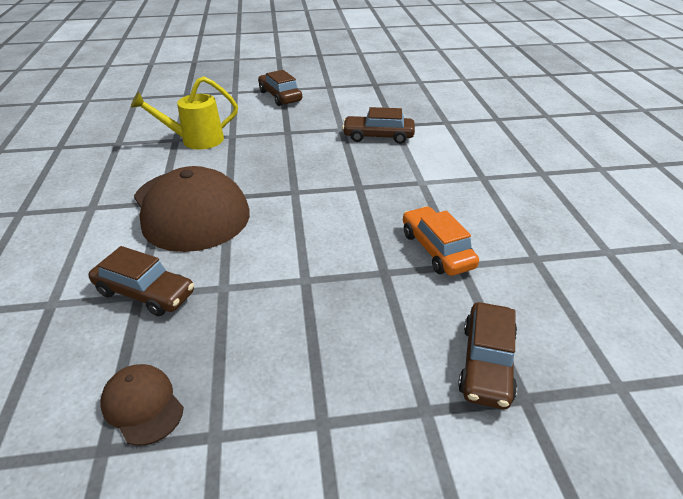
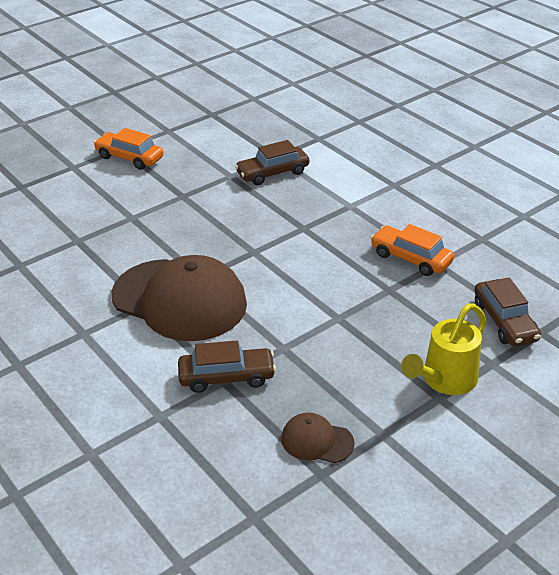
camera: 30 degrees left, 0 degrees up
yellow watering can [131,76,238,150] -> yellow watering can moved to [401,304,486,395]
brown car [258,70,302,106] -> orange car [94,128,164,170]

